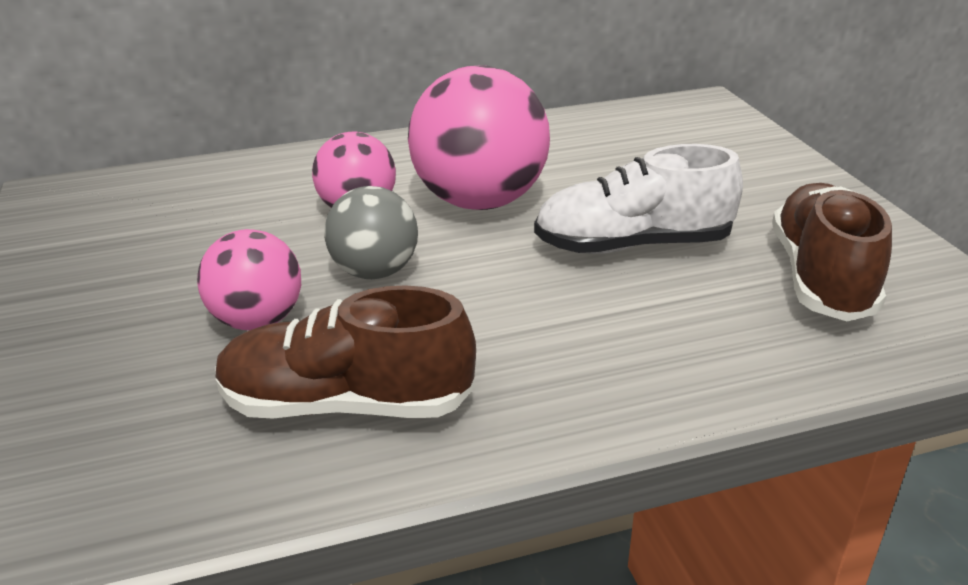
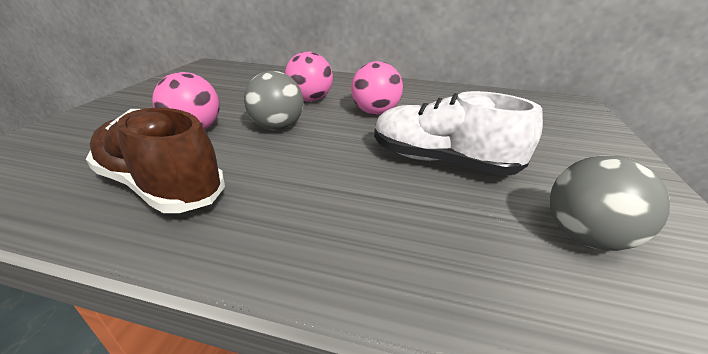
camera: 30 degrees right, 0 degrees up
pink ball [408,65,550,210] -> pink ball [351,61,403,115], size x0.59
brown shoe [772,183,892,321] -> grey ball [550,155,670,251]

